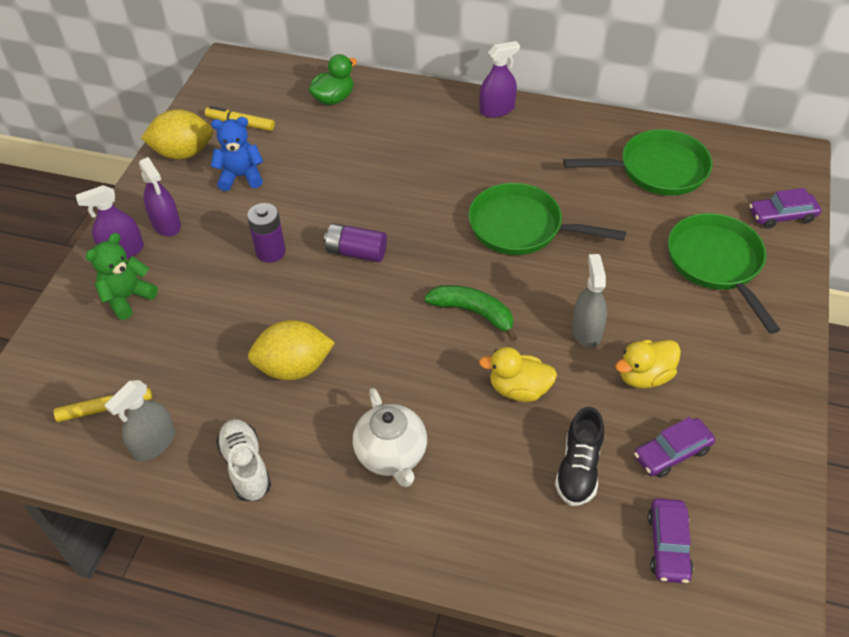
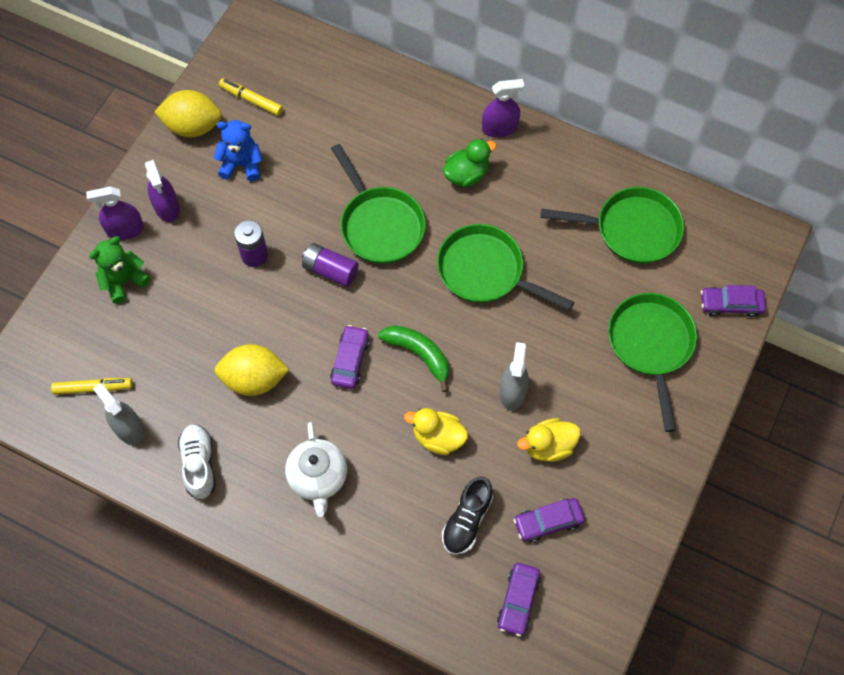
camera: 10 degrees right, 15 degrees up
grey spray bottle [104,380,175,461] -> grey spray bottle turned 90 degrees clockwise [93,383,145,445]
green duck [308,54,357,105] -> green duck moved to [443,139,497,187]
none -> purple car [330,325,370,389]
none -> green pan [331,144,426,264]

